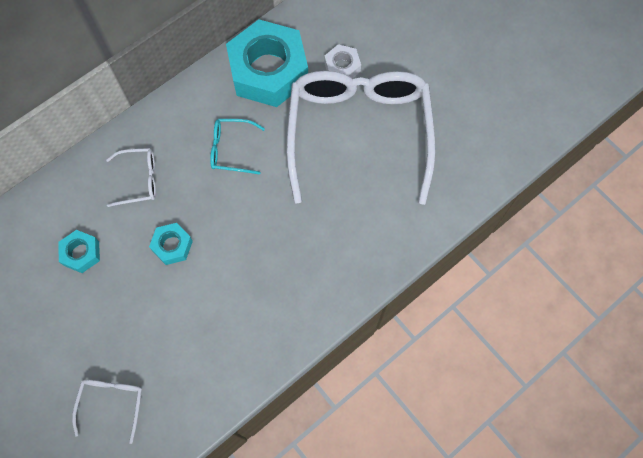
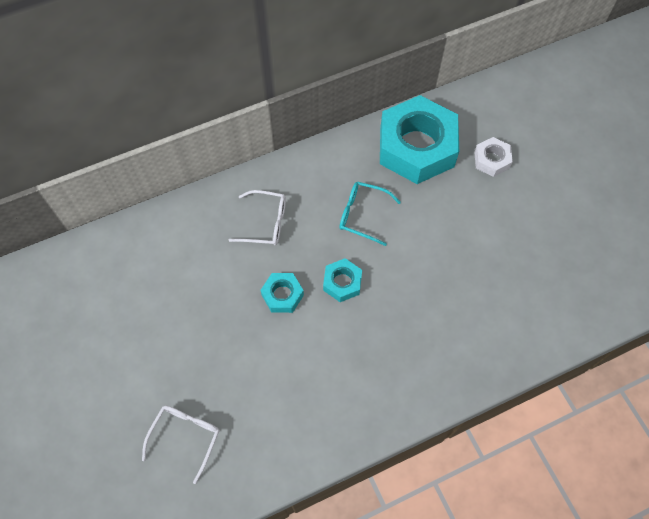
camera: 15 degrees right, 5 degrees down
turquoise nut [58,230,100,273] -> turquoise nut moved to [323,258,362,302]
white glasses [286,71,436,205] -> none

